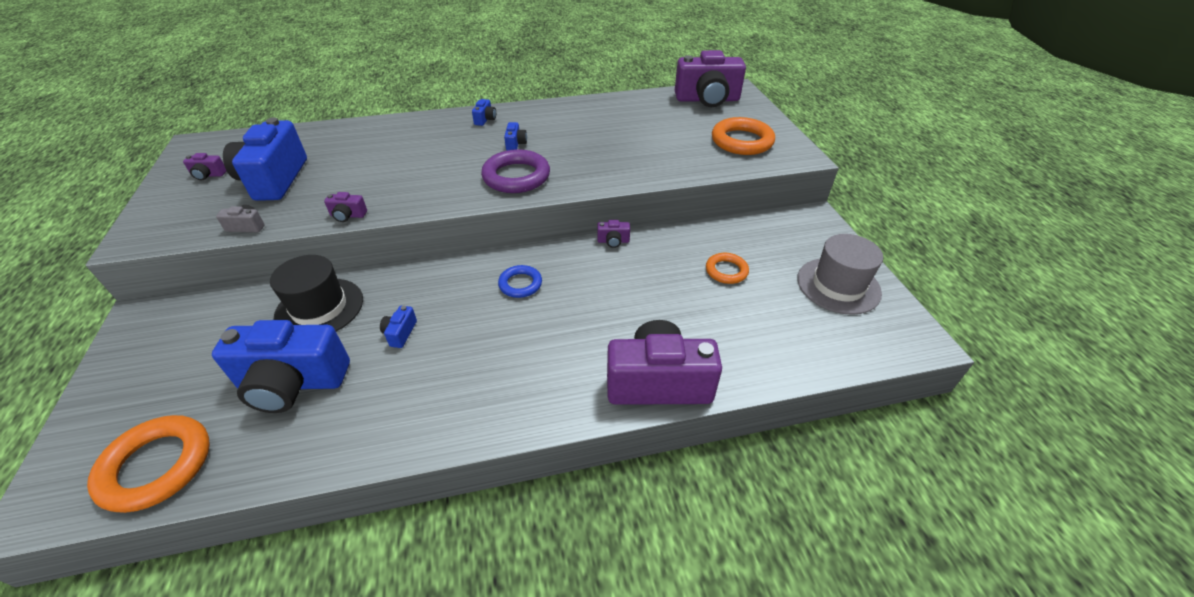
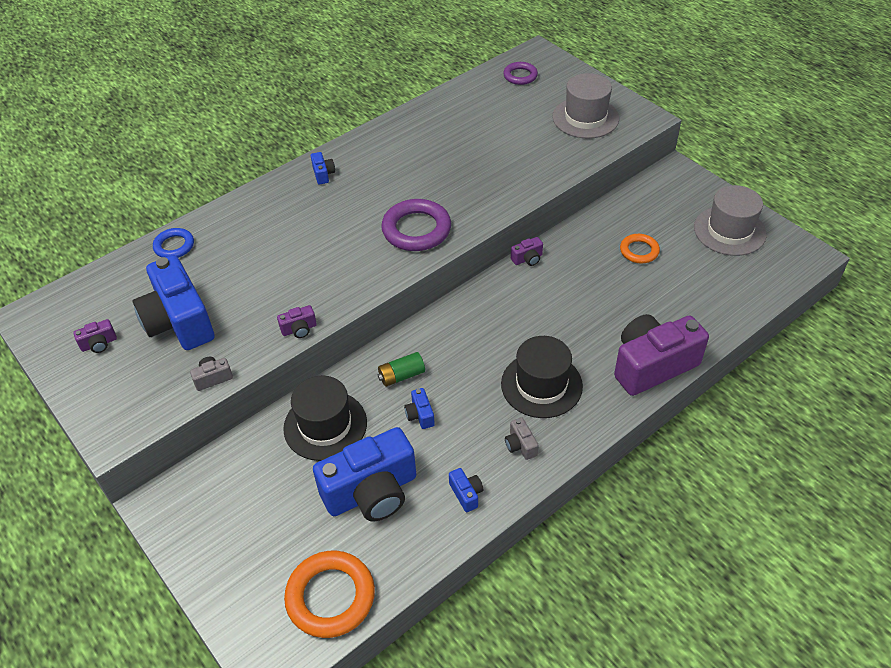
camera: 25 degrees left, 5 degrees up
blue ring [498,265,542,298] -> blue ring moved to [153,228,194,258]
blue camera [504,122,527,150] -> blue camera moved to [449,468,483,512]
purple camera [675,50,746,107] -> purple ring [503,62,538,85]
orange ring [712,117,775,155] -> grey hat [552,73,619,139]
none -> green battery [378,352,425,387]
none -> black hat [501,336,583,418]
none -> grey camera [505,417,539,460]

